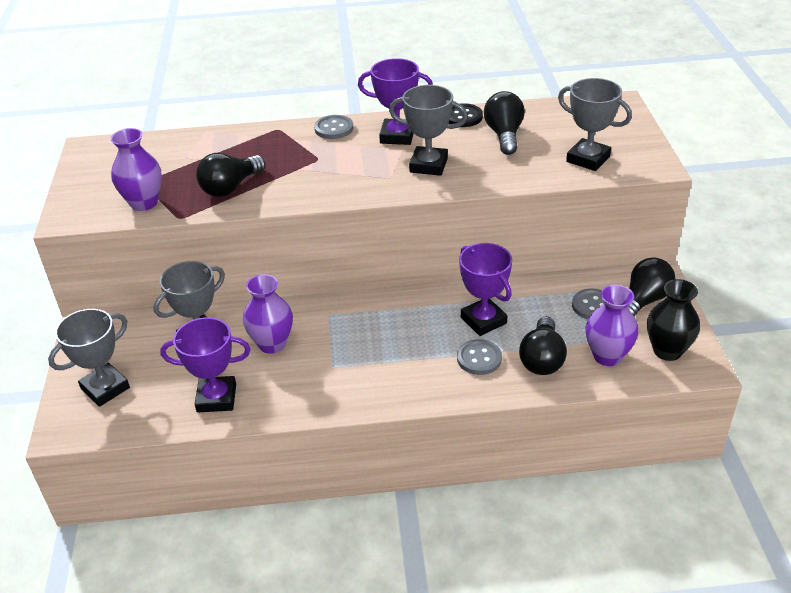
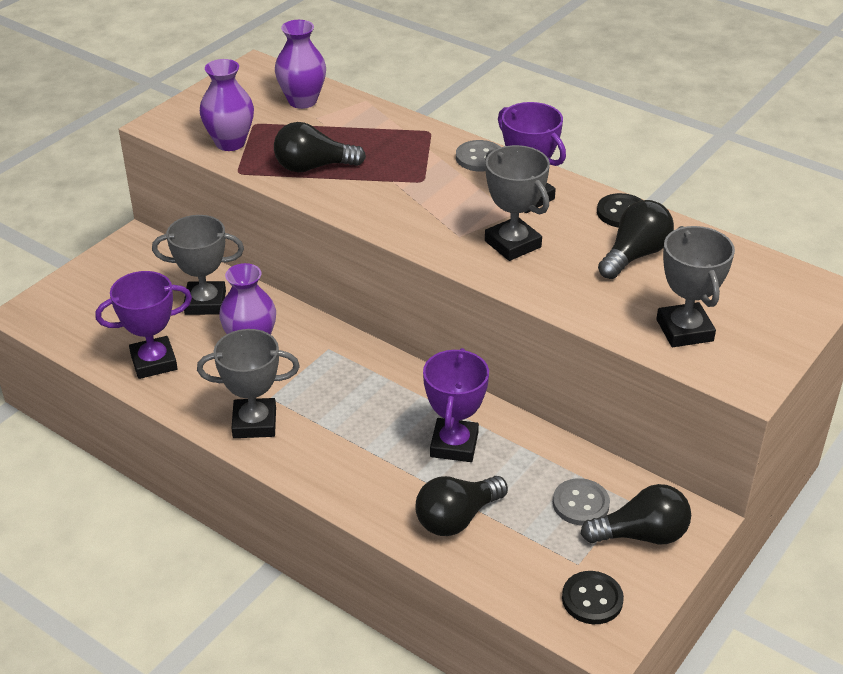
camera: 40 degrees right, 0 degrees up
grey trophy [48,309,130,407] -> grey trophy moved to [197,329,300,438]
purple trophy [160,317,251,413] -> purple trophy turned 60 degrees counterclockwise [95,271,192,379]
grey button [457,339,502,375] -> none
purple vase [586,285,638,366] -> purple vase moved to [275,20,326,109]
black vase [647,279,700,361] -> black button [562,571,624,624]

